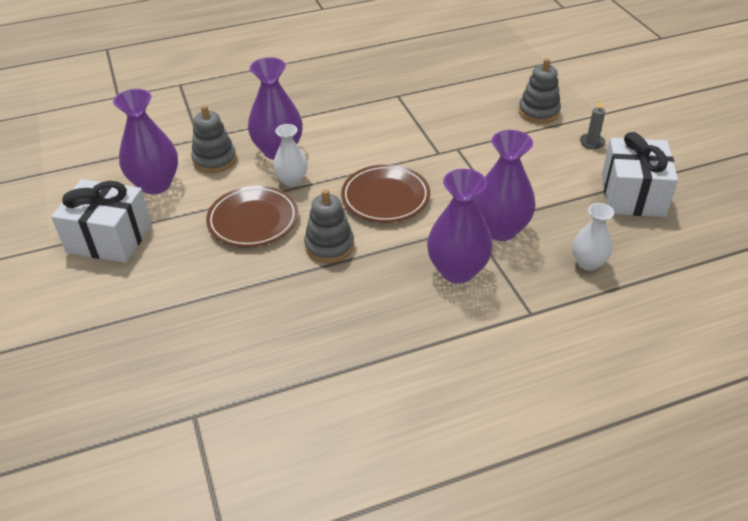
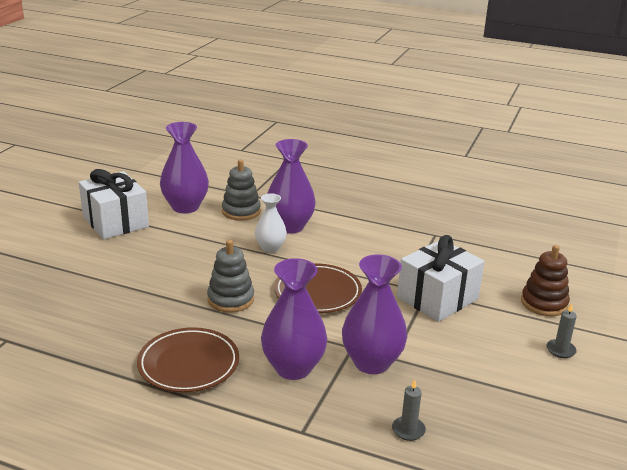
camera: 40 degrees right, 15 degrees down
brown plate [206,186,298,247] -> brown plate moved to [137,327,239,393]
grey stacking toy [518,58,561,123] -> brown stacking toy [521,245,570,316]
white vase [572,203,614,271] -> grey candle [392,379,426,441]
white gift [602,132,678,217] -> white gift moved to [397,235,485,322]

